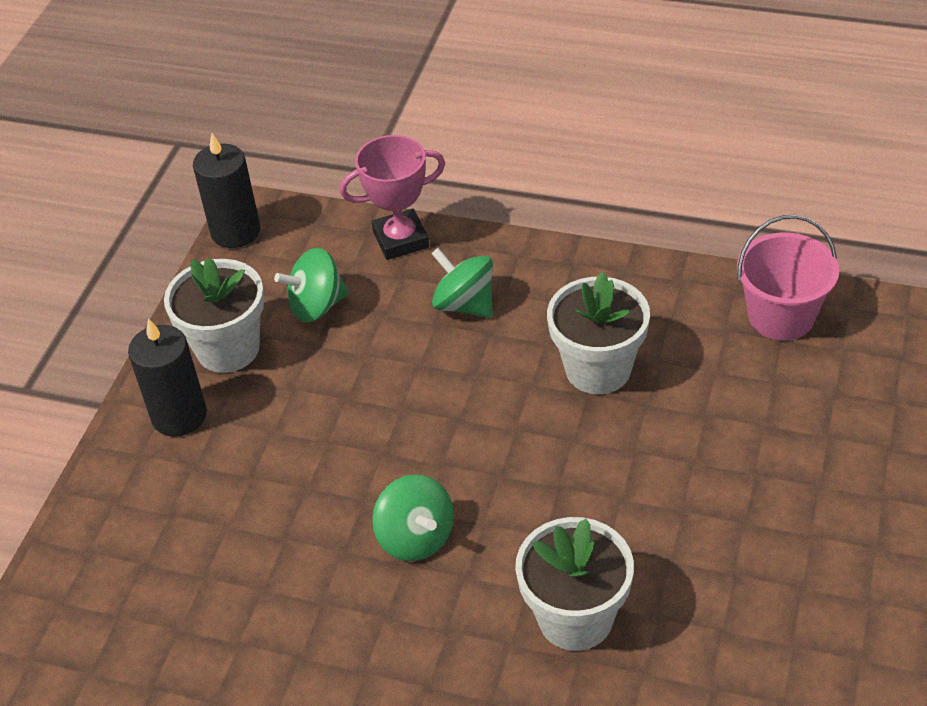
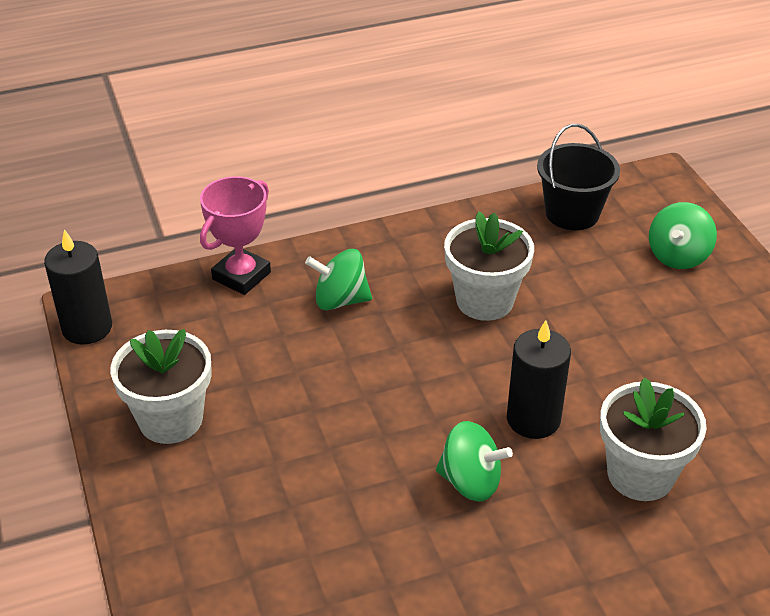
camera: 40 degrees left, 5 degrees down
black candle [128,318,207,437] -> black candle moved to [507,320,571,439]
green spinning top [274,248,349,322] -> green spinning top moved to [649,202,717,269]
pink bucket [737,215,839,341] -> black bucket [537,124,620,230]

